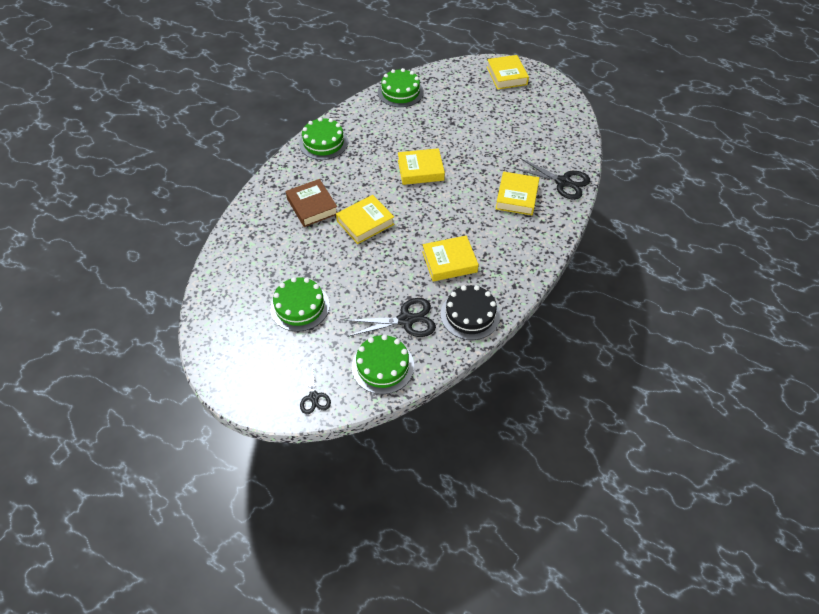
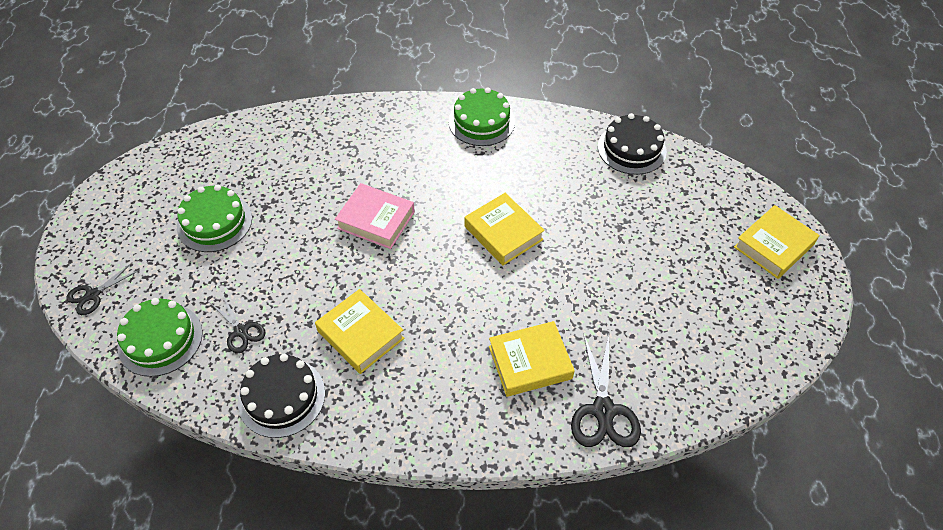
camera: 60 degrees right, 0 degrees up
brown book [286,179,337,227] -> none
yellow book [336,195,394,244] -> pink book [335,183,415,249]
black scissors [345,298,436,337] -> black scissors [210,294,266,353], size x0.61
green cake [378,68,424,107] -> black cake [598,113,667,175]

